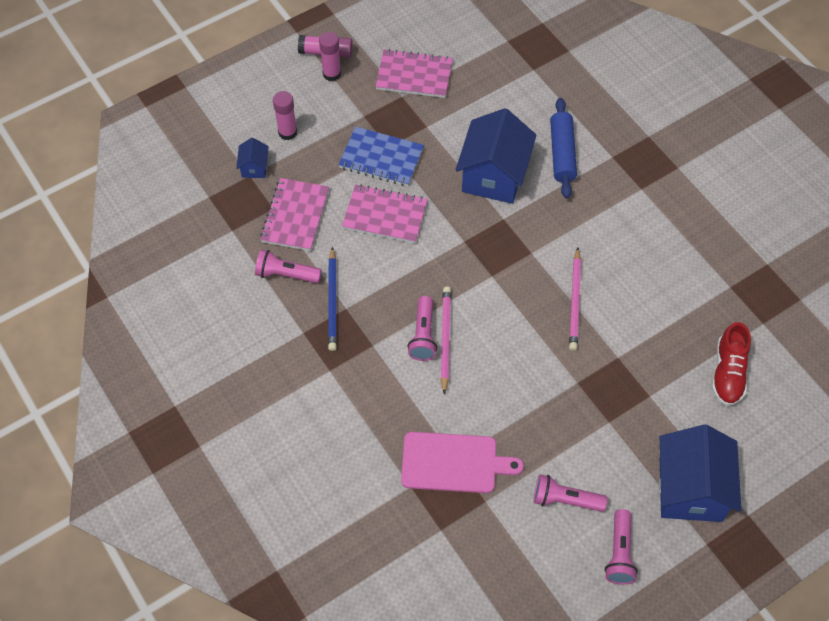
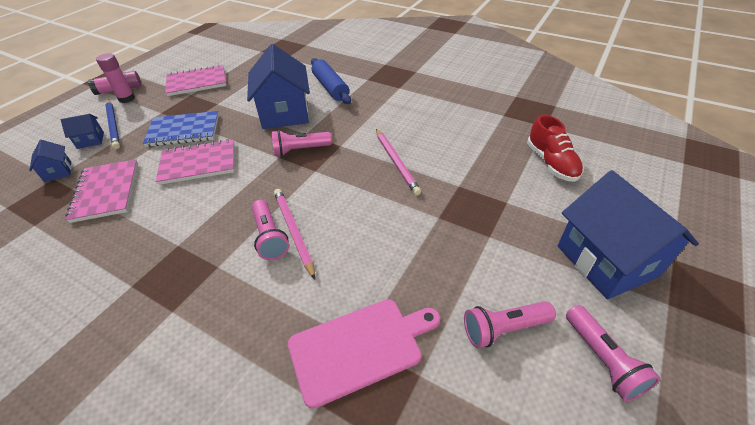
camera: 25 degrees left, 15 degrees down
pink flashlight [255,249,322,283] -> pink flashlight moved to [271,130,332,156]
pink glue stick [273,91,297,140] -> blue house [61,114,104,149]
blue pencil [328,247,337,351] -> blue pencil moved to [105,100,120,149]

